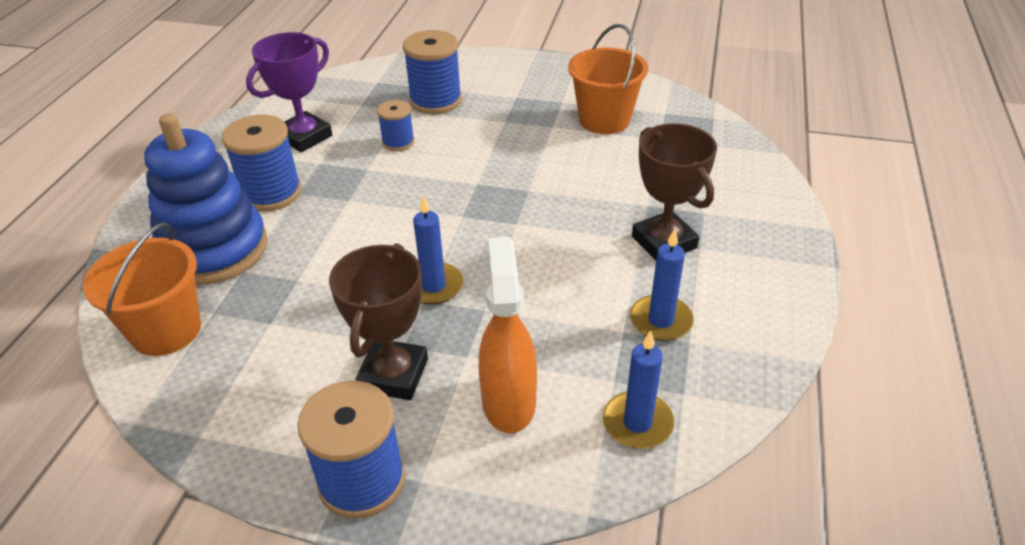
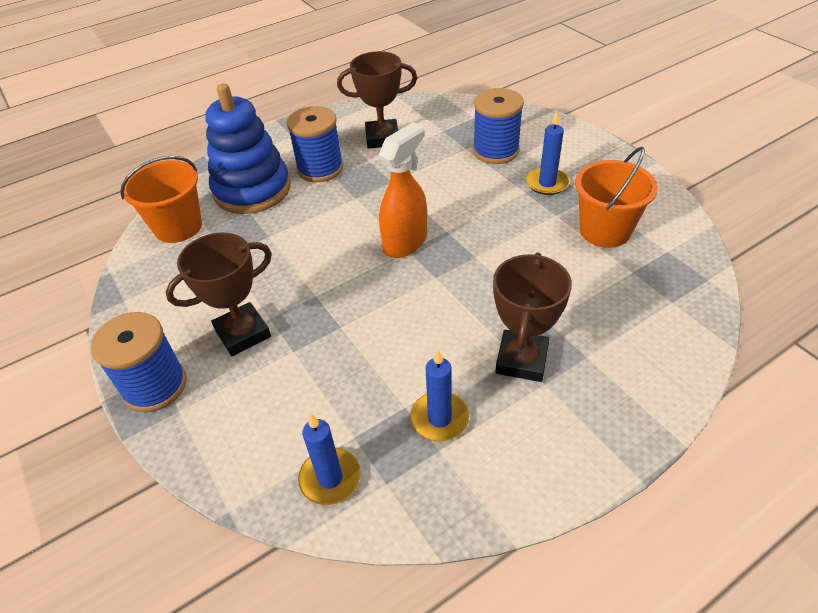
camera: 45 degrees right, 5 degrees up
purple trophy [246,32,332,152] -> brown trophy [337,51,417,149]
blue spool [377,100,415,151] -> none
blue candle [413,196,463,305] -> blue candle moved to [526,112,570,195]
orange spray bottle [478,237,537,433] -> orange spray bottle moved to [378,123,427,258]

